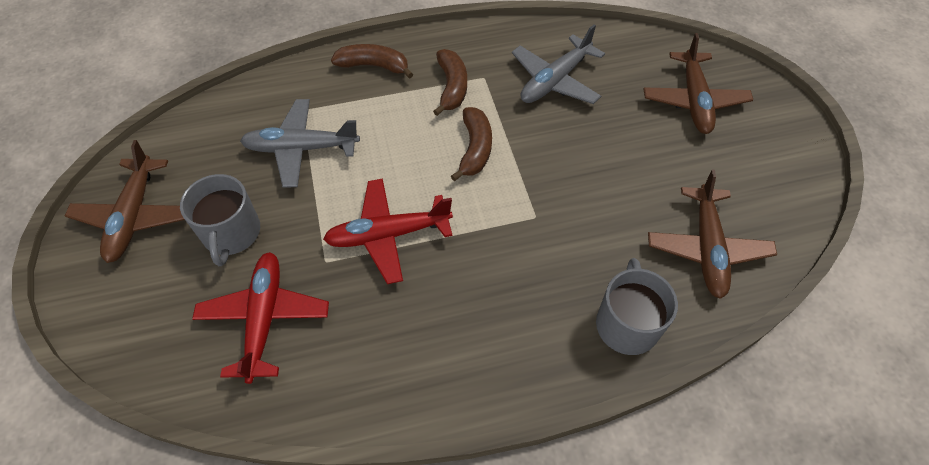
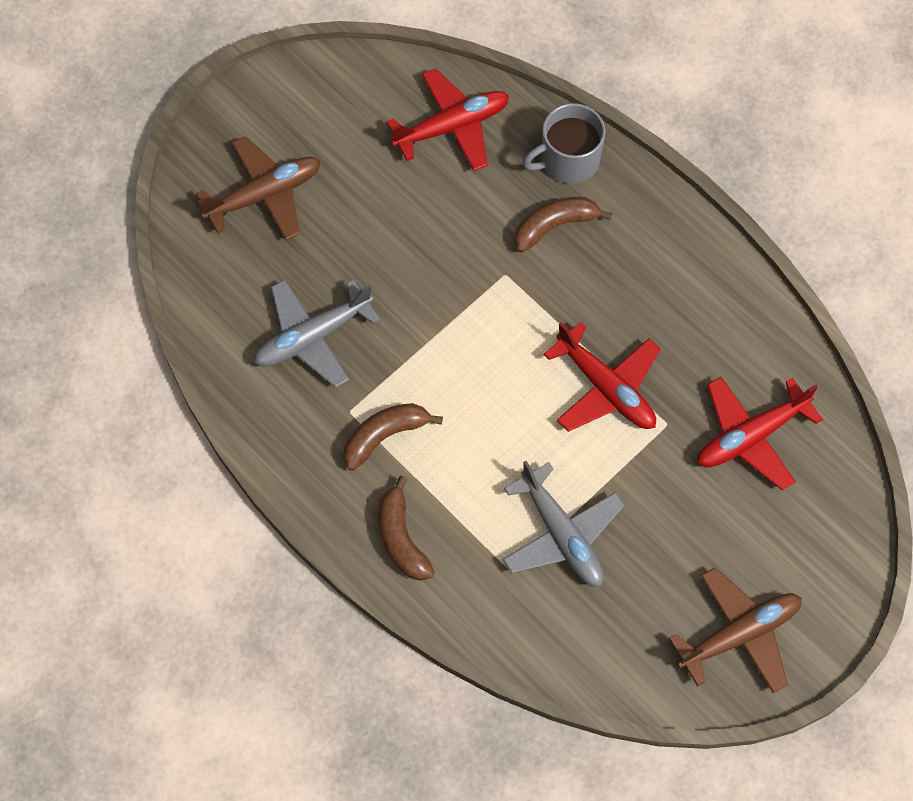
camera: 120 degrees left, 10 degrees up
grey mug [180,174,260,266] -> none
brown banana [451,107,492,181] -> brown banana moved to [514,197,612,252]
grey plane [512,24,605,104] -> grey plane turned 135 degrees clockwise [254,280,380,388]
brown plane [648,170,777,299] -> red plane [386,68,509,171]

